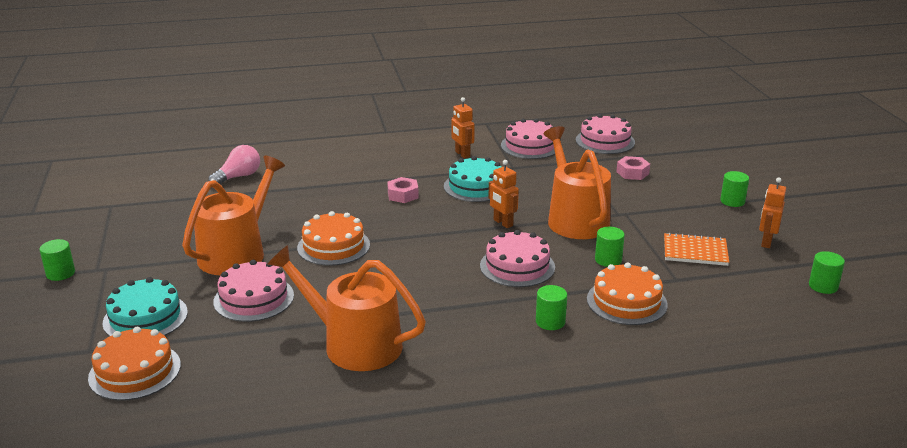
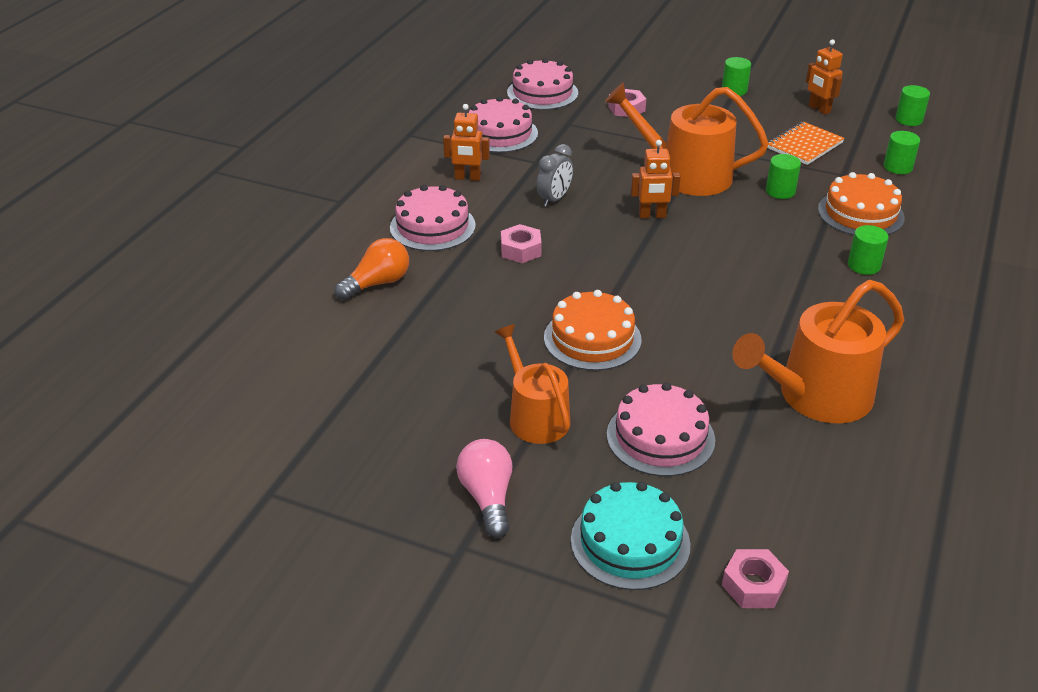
camera: 55 degrees left, 10 degrees up
green cylinder [40,239,75,281] -> green cylinder moved to [884,131,920,174]
orange cake [88,327,181,401] -> pink nut [722,549,789,608]
orange watering can [182,156,285,275] -> orange watering can [495,324,570,444], size x0.64
pink light bulb [209,145,260,184] -> pink light bulb moved to [456,439,512,538]
turquoise cake [444,156,502,202] -> grey clock [537,144,573,207]
pink cake [480,230,555,287] -> pink cake moved to [390,185,476,251]
none -> orange light bulb [335,238,409,300]

